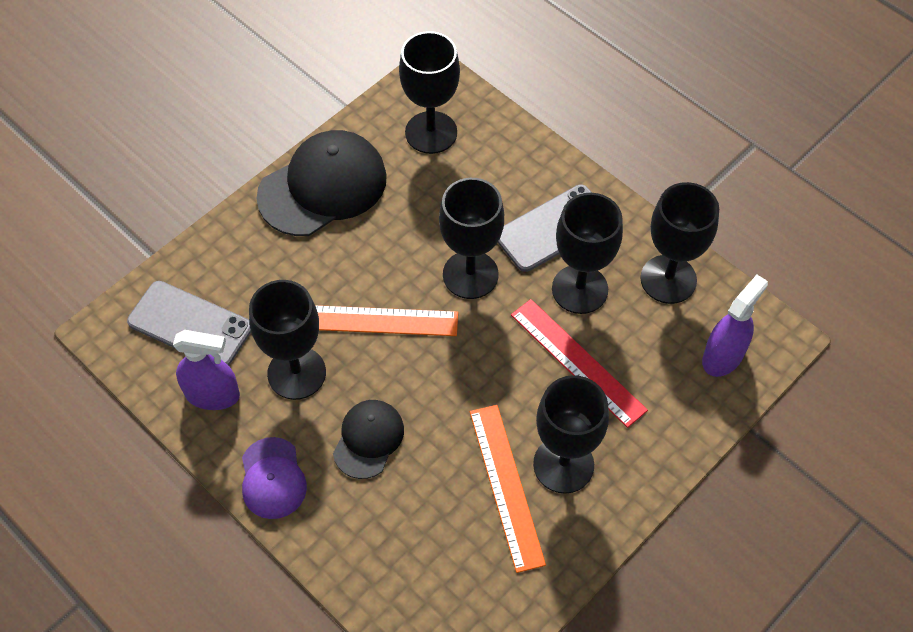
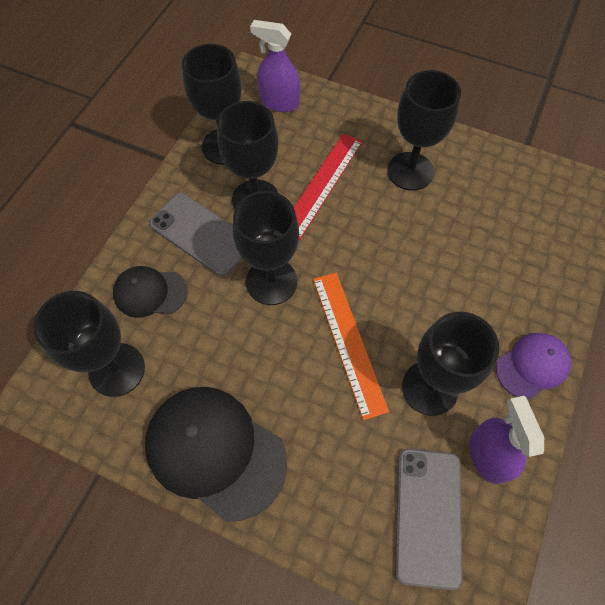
camera: 110 degrees left, 5 degrees up
black cap [333,400,404,479] -> black cap moved to [113,266,188,318]
orange ruler [470,405,546,573] -> none

